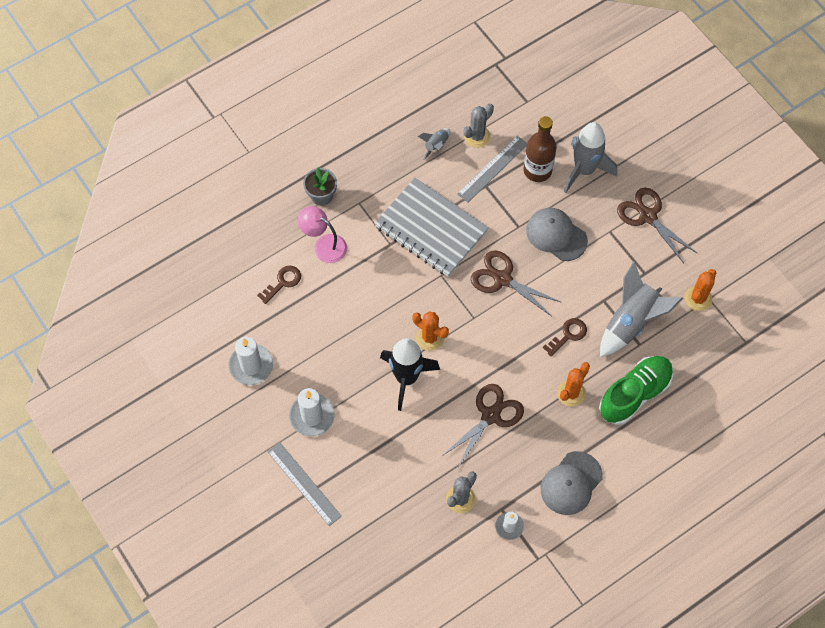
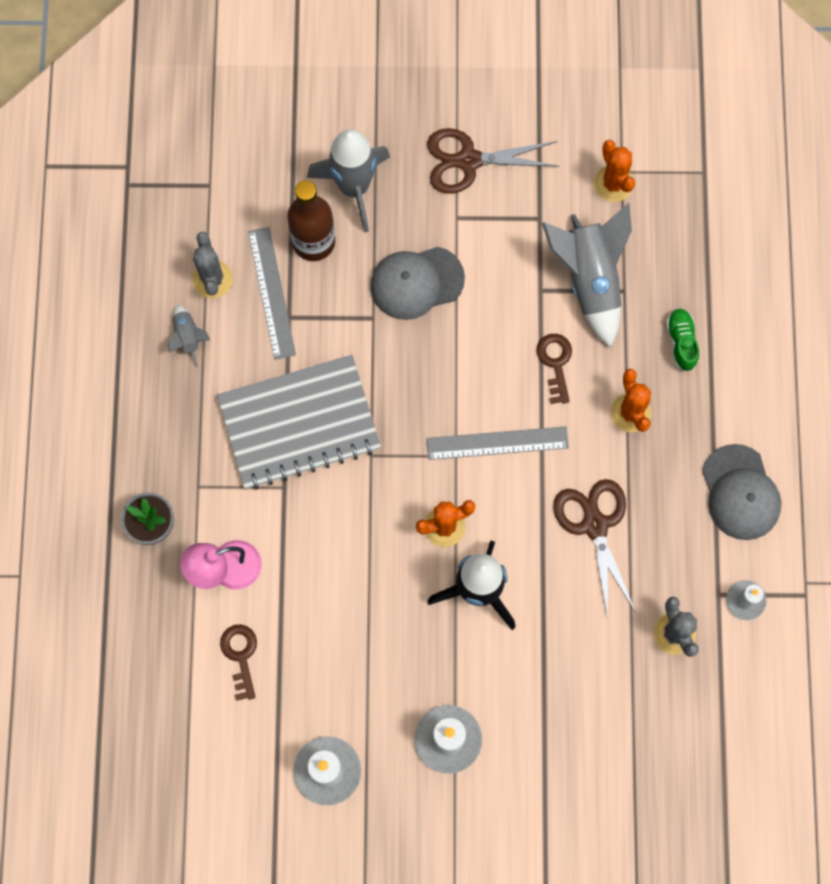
camera: 55 degrees left, 10 degrees up
grey ruler [267,442,342,526] -> grey ruler moved to [426,426,569,460]
brown scissors [471,250,561,316] -> none
green shoe [599,356,673,425] -> green shoe [666,308,699,371], size x0.50

